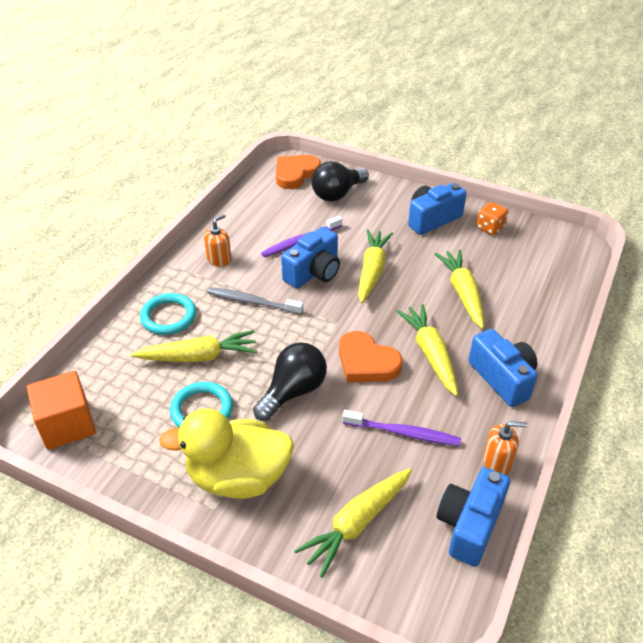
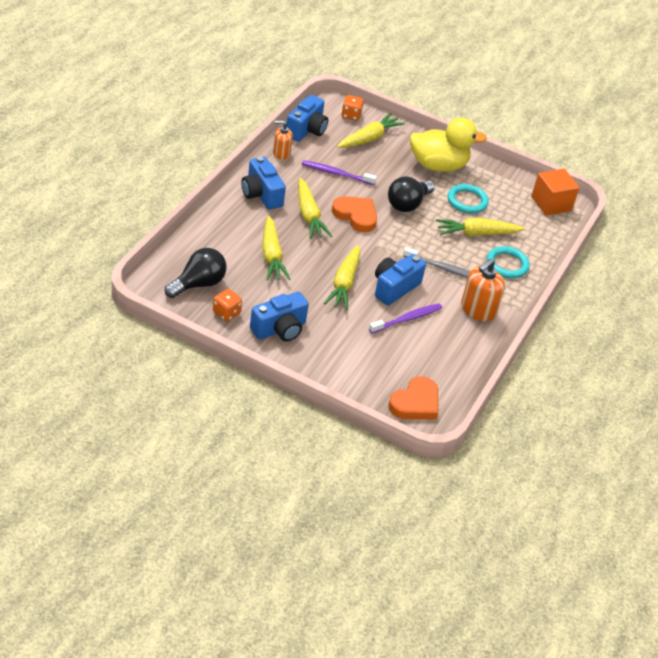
camera: 175 degrees right, 0 degrees up
orange soap dispenser [204,214,231,266] -> orange soap dispenser [461,259,505,321], size x1.59
black light bulb [311,161,369,202] -> black light bulb moved to [165,248,227,298]
none -> orange dice [341,95,364,121]

